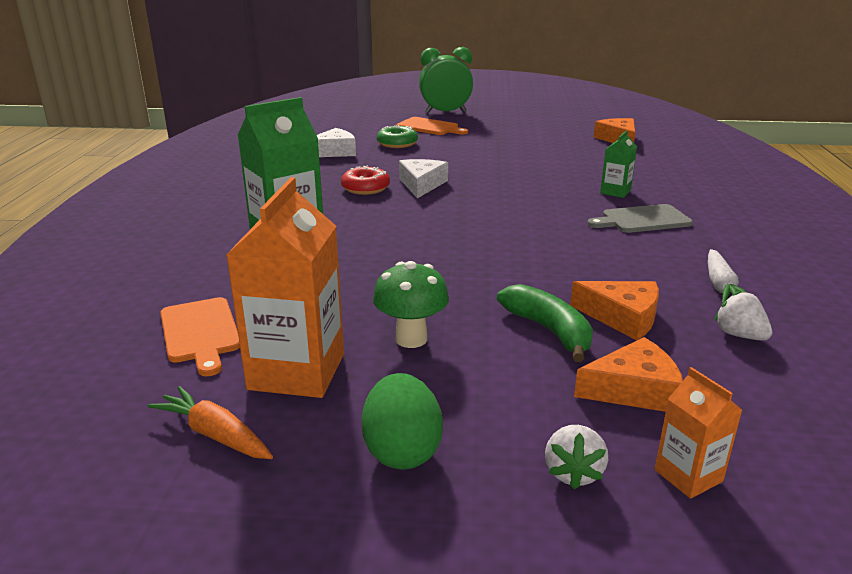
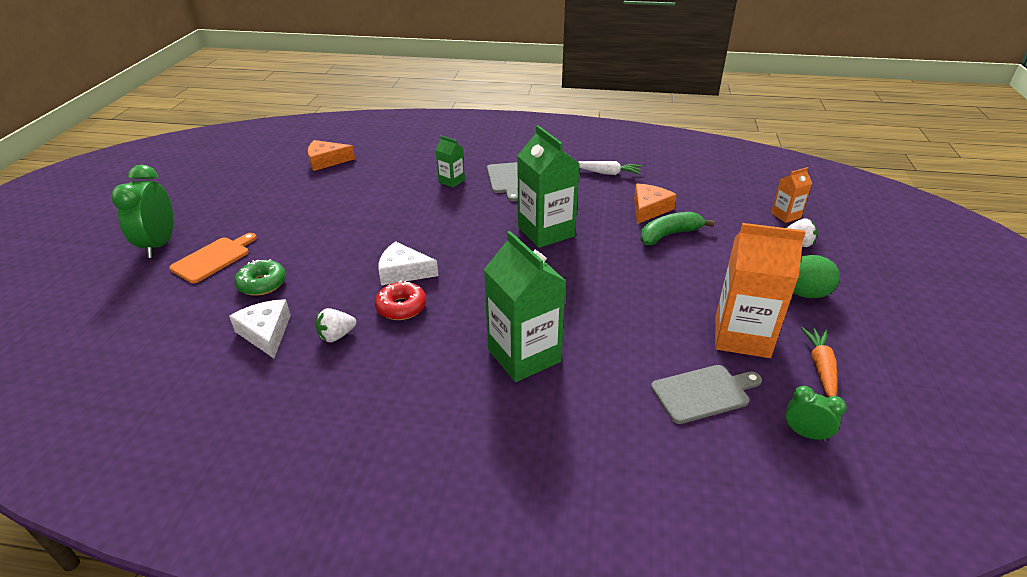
camera: 85 degrees left, 10 degrees up
orange carrot [148,386,273,459] -> orange carrot turned 150 degrees clockwise [801,327,838,397]
orange cutting board [160,297,240,377] -> grey cutting board [651,365,762,424]
green mushroom [373,261,449,348] -> none
orange cheese [574,337,683,412] -> none
white strawberry [715,291,772,341] -> white strawberry moved to [316,308,356,342]
none -> green carton [517,125,580,248]
none -> green clock [785,386,847,442]

